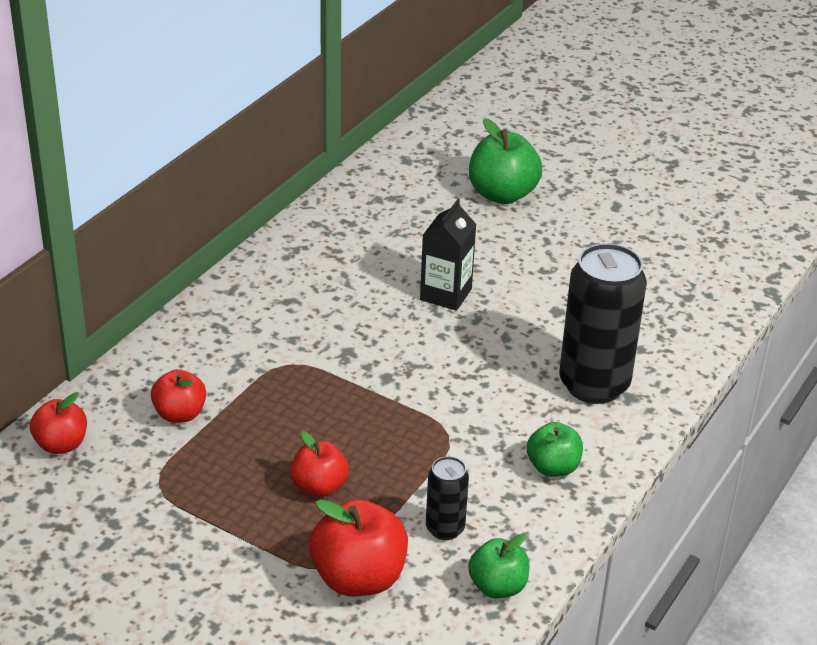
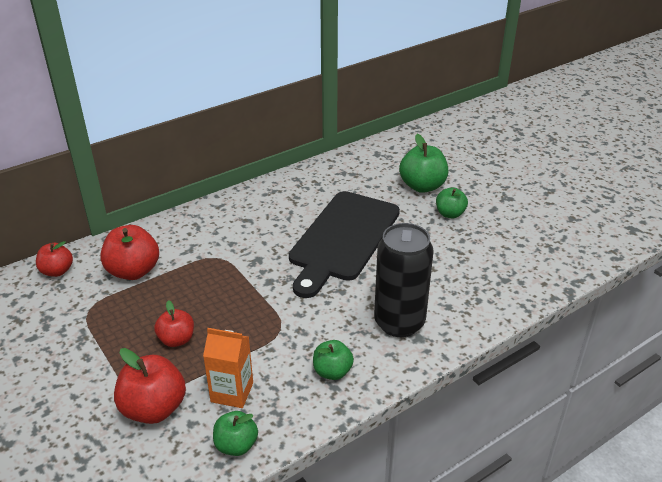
camera: 25 degrees right, 0 degrees up
red apple [151,369,206,423] -> red apple [100,225,159,280], size x1.61
black carton [420,199,477,311] -> black cutting board [289,191,400,298]
black can [426,456,469,540] -> orange carton [203,328,253,408]
none -> green apple [436,187,468,218]

